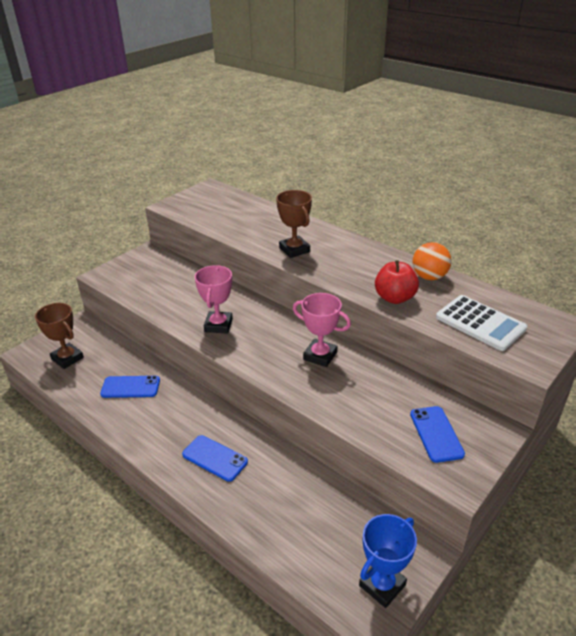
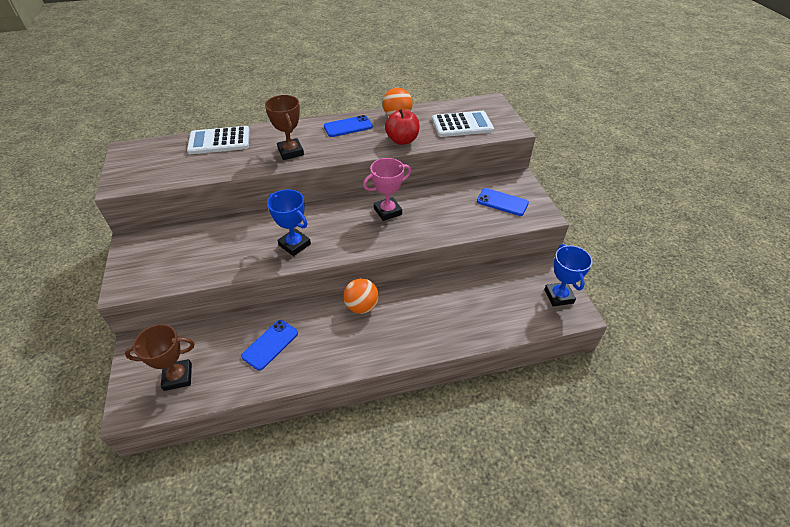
camera: 55 degrees left, 10 degrees up
blue phone [182,435,248,482] -> blue phone moved to [324,115,373,137]
pink trophy [195,265,233,334] -> blue trophy [267,189,311,256]
brown trophy [276,190,312,258] -> brown trophy turned 60 degrees clockwise [265,95,304,160]
none -> white calculator [187,126,250,154]
none -> orange ball [343,278,379,314]

